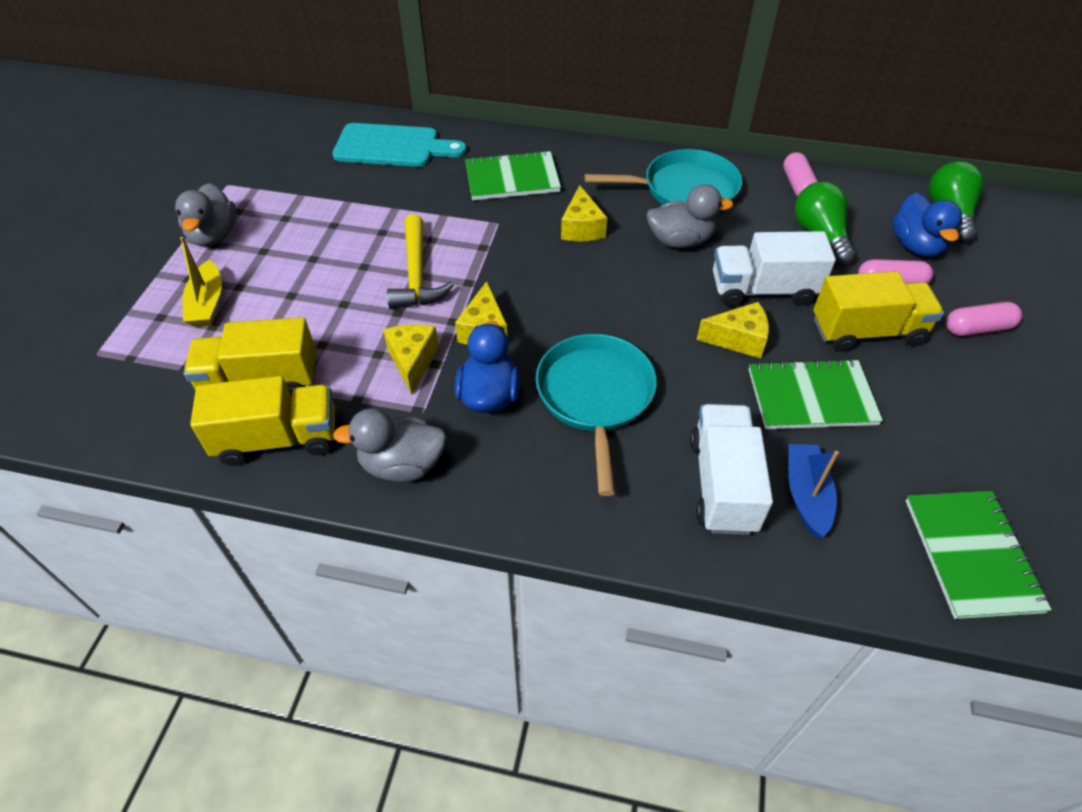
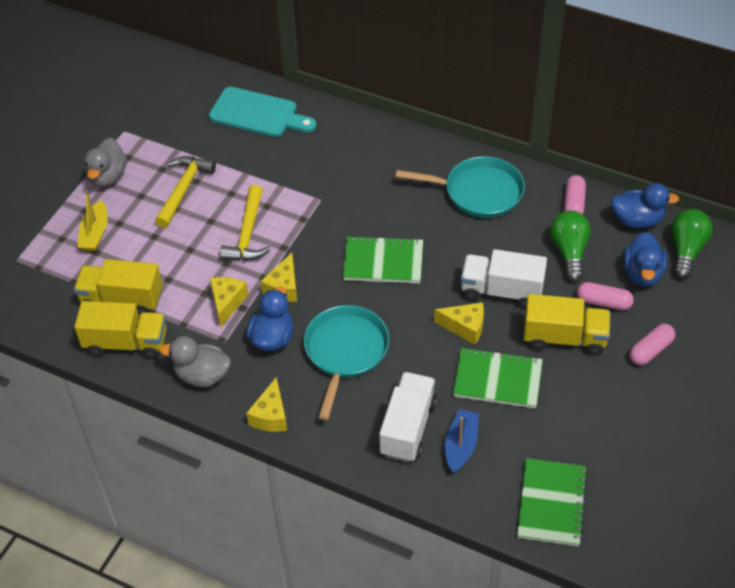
camera: 15 degrees right, 0 degrees up
green notebook [465,150,561,200] -> green notebook moved to [343,235,423,283]
yellow cheese [561,185,607,241] -> yellow cheese moved to [246,377,287,432]
grey duck [646,184,734,248] -> none
pink capsule [946,302,1022,336] -> pink capsule turned 45 degrees counterclockwise [629,324,675,365]
none -> yellow hammer [155,156,216,228]
none -> blue duck [611,183,679,228]

